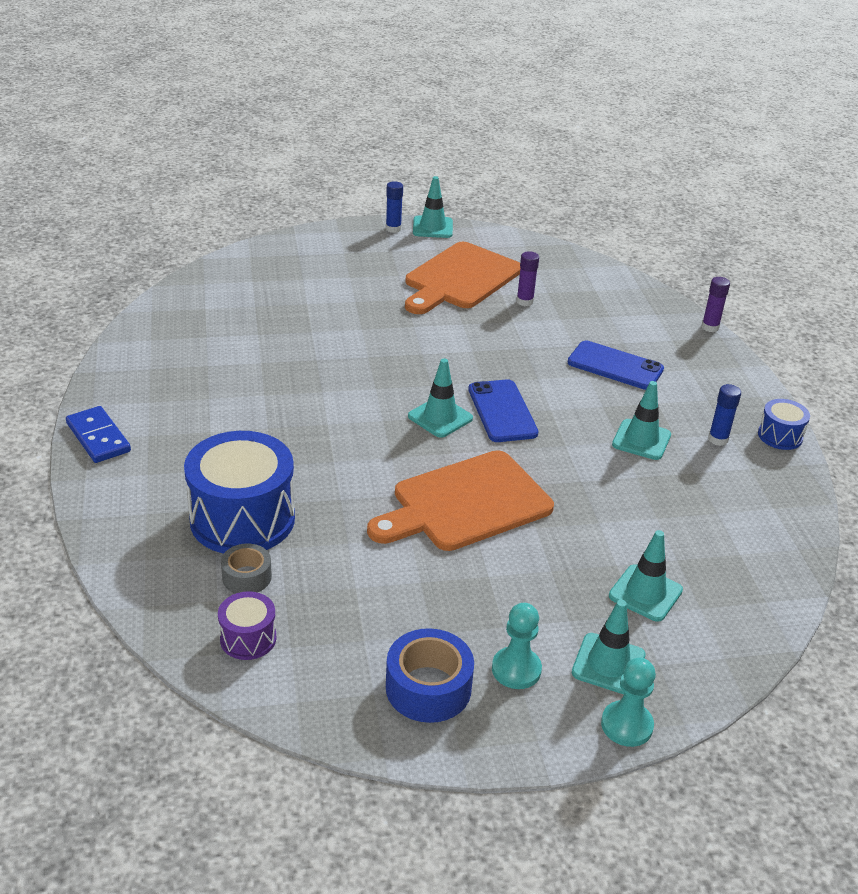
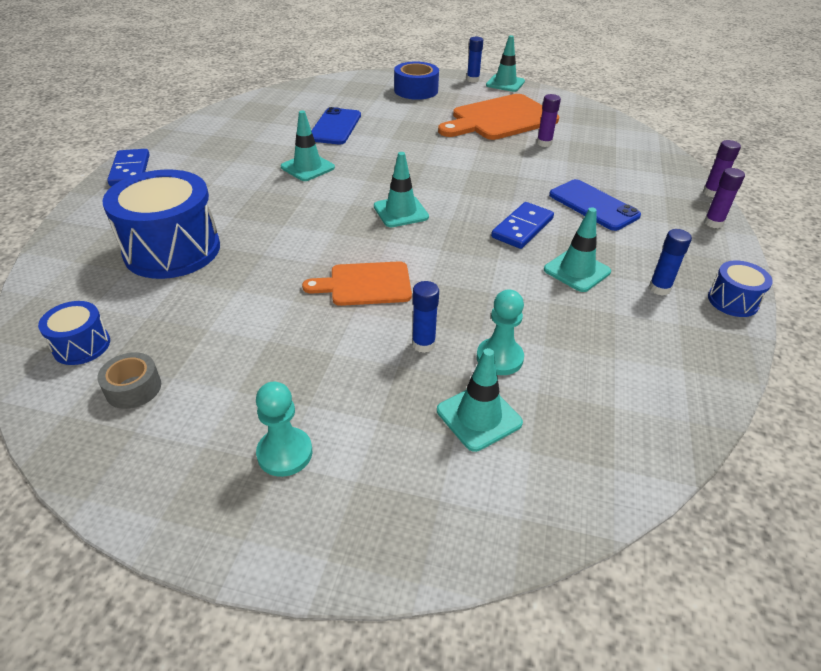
camera: 25 degrees right, 5 degrees up
purple drum [218,591,276,660] -> blue drum [38,301,110,365]
grey tape [221,543,272,593] -> grey tape moved to [97,352,161,409]
orange cutting board [367,450,554,551] -> orange cutting board [302,261,412,306], size x0.59
blue tape [386,628,474,723] -> blue tape moved to [394,61,439,100]
blue phone [468,379,538,442] -> blue phone moved to [311,107,361,144]
turquoise traffic cone [572,600,645,694] -> turquoise traffic cone moved to [281,110,335,181]
turquoise pawn [601,658,656,747] -> turquoise pawn moved to [476,290,524,375]
none -> blue glue stick [412,281,439,353]
none -> blue domino [491,202,554,249]
none -> purple glue stick [704,168,745,228]

